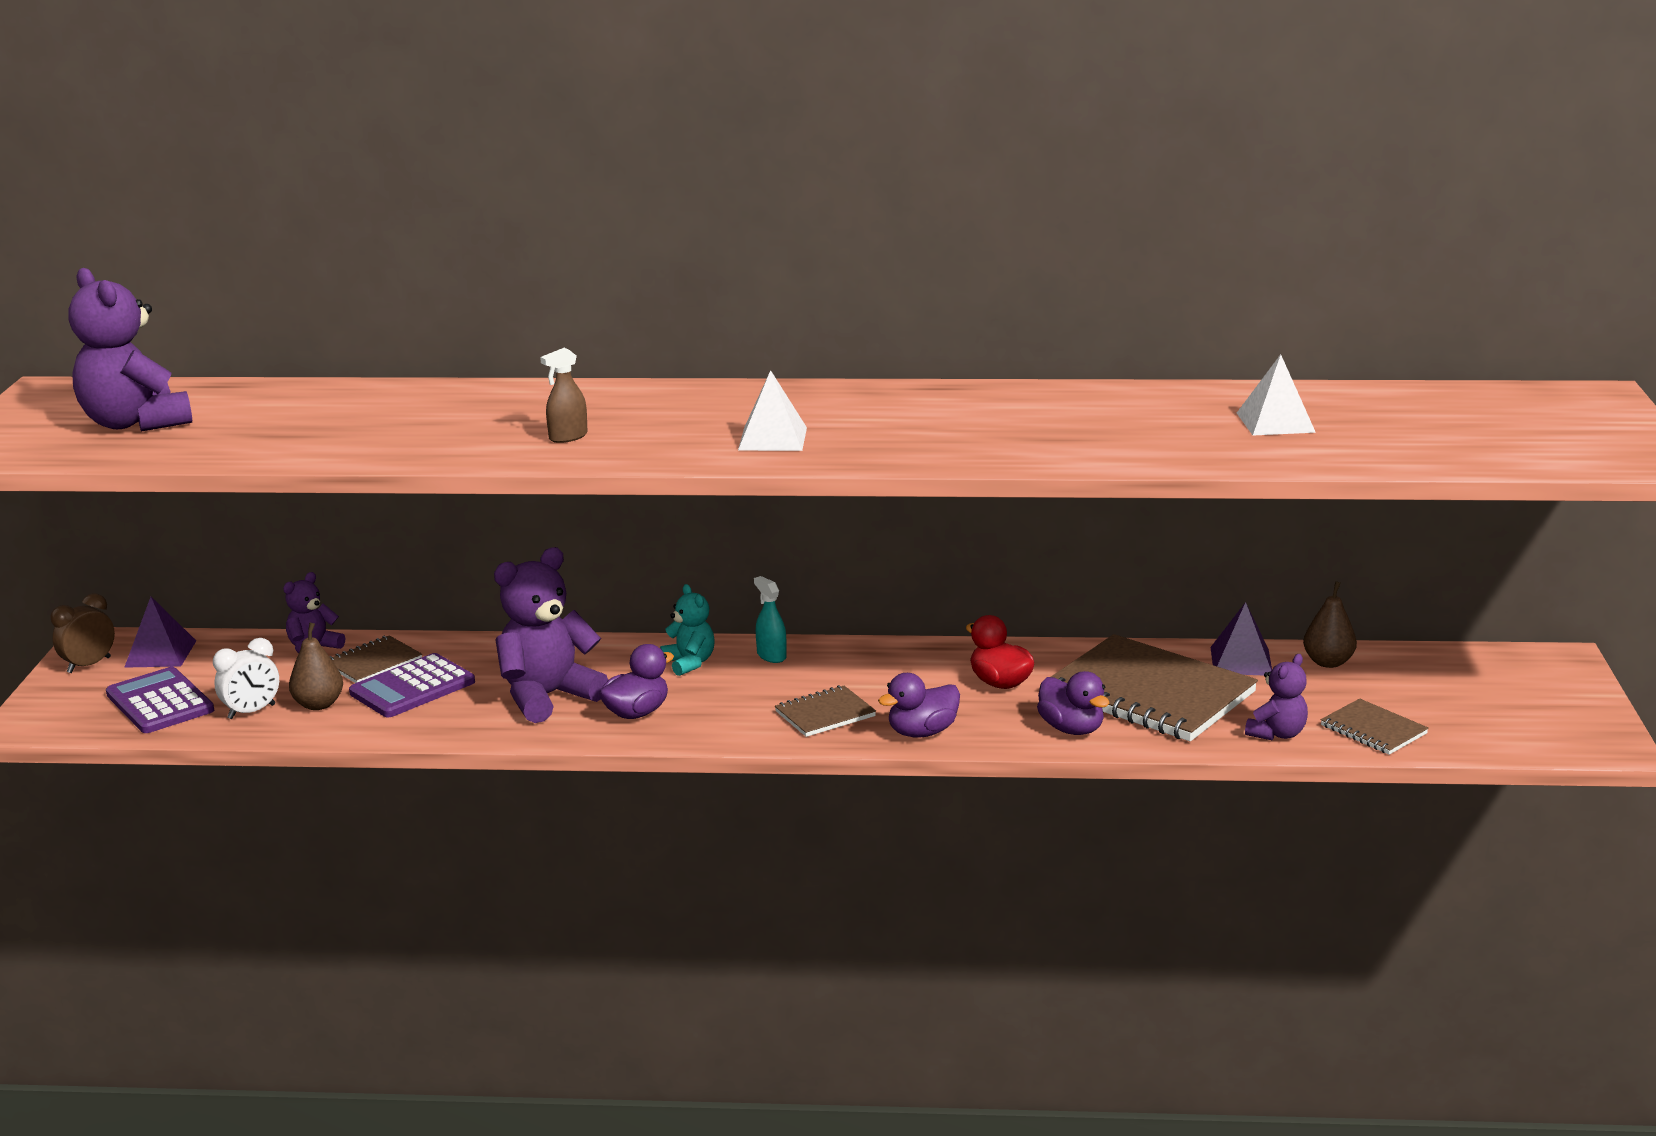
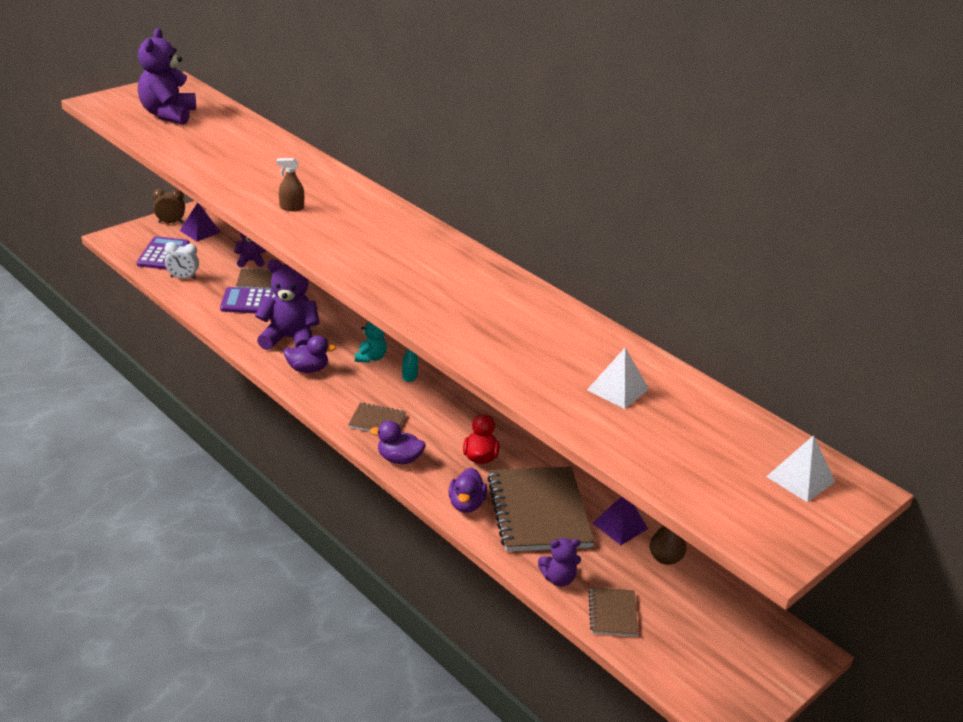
camera: 40 degrees right, 10 degrees up
brown pear [289,623,343,710] -> none
white pyramid [738,370,807,451] -> white pyramid moved to [766,435,835,502]

